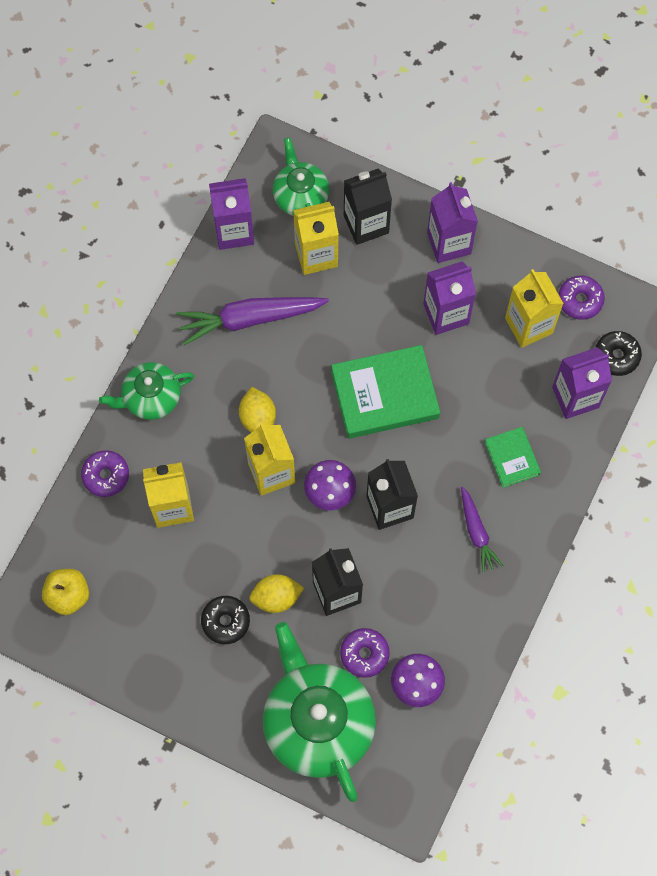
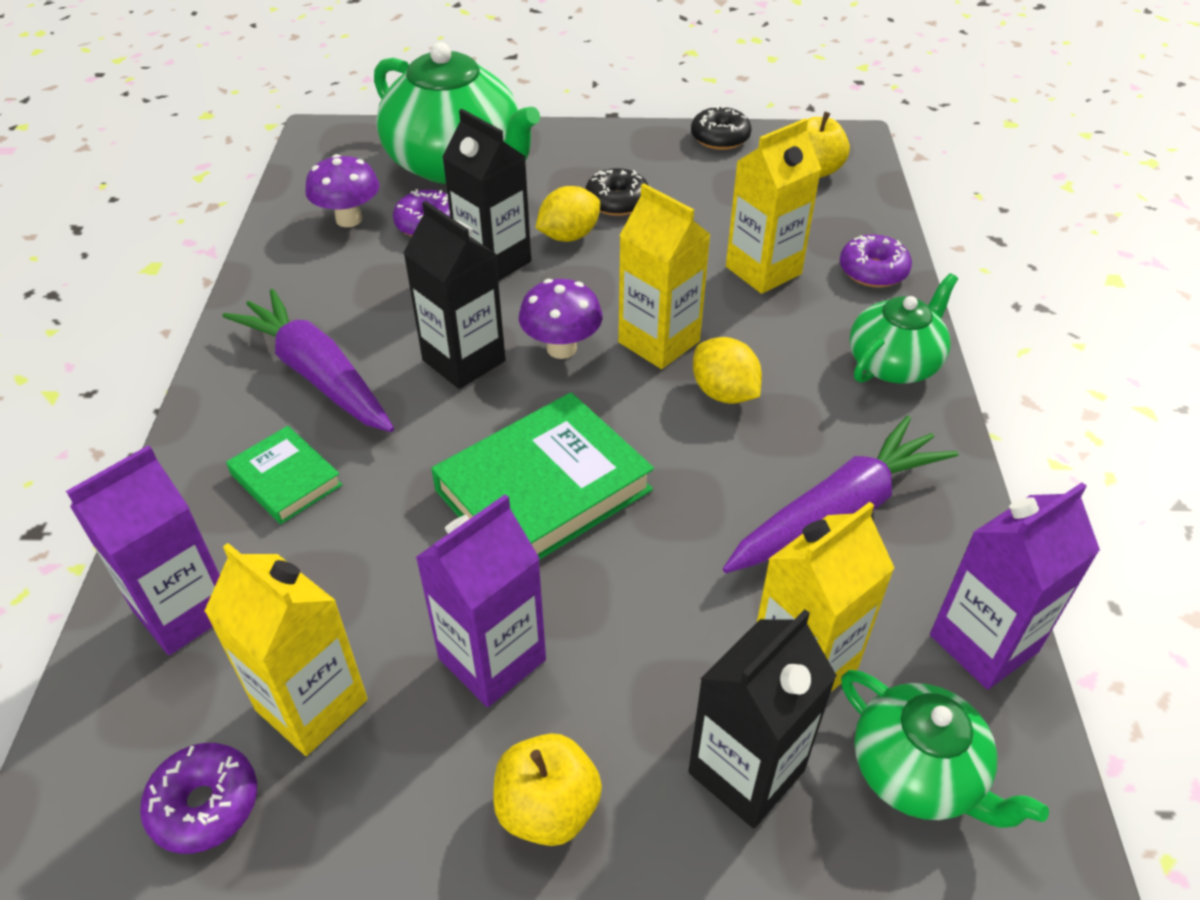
camera: 155 degrees right, 25 degrees down
purple carton [427,182,478,263] -> yellow apple [493,733,602,846]
purple carrot [461,486,503,573] -> purple carrot [222,289,394,432], size x1.74
black donut [595,331,642,376] -> black donut moved to [691,106,752,150]

